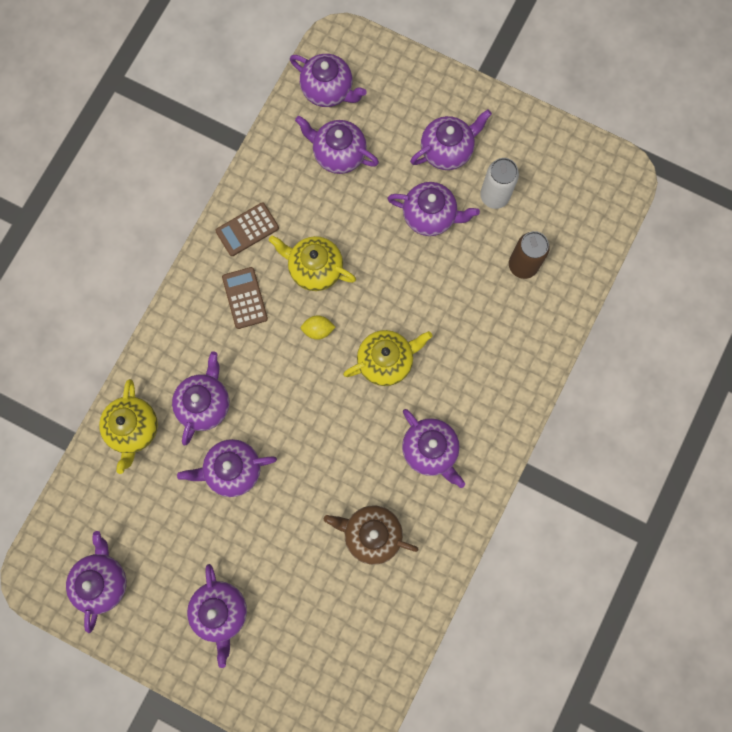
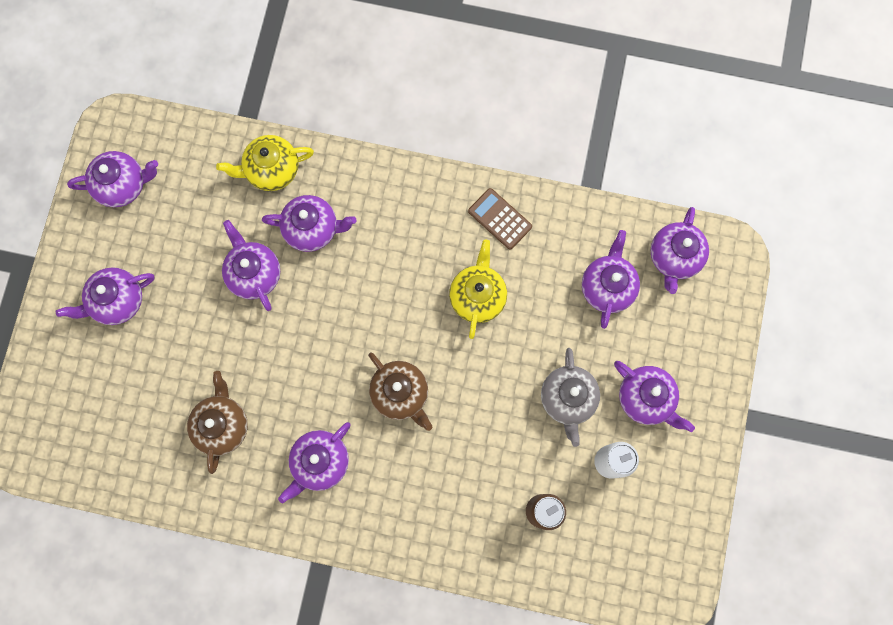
camera: 75 degrees right, 0 degrees up
brown calculator [222,267,268,329] -> none
yellow lemon [301,315,336,340] -> none
yellow teapot [343,330,432,386] -> brown teapot [368,353,432,431]
purple teapot [387,182,480,236] -> grey teapot [541,348,600,447]

